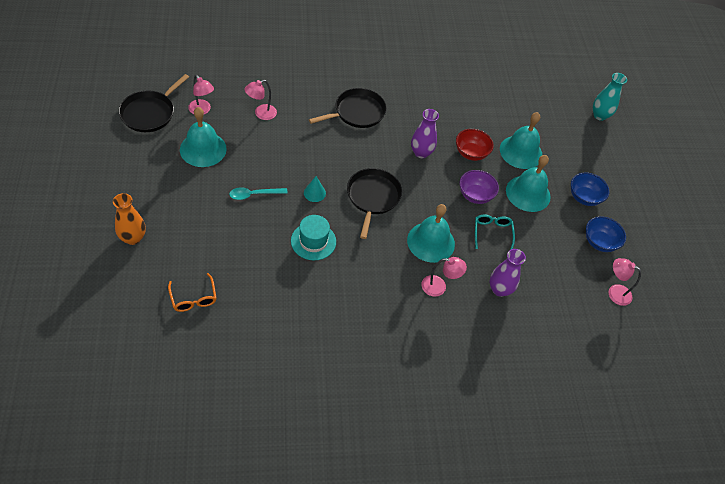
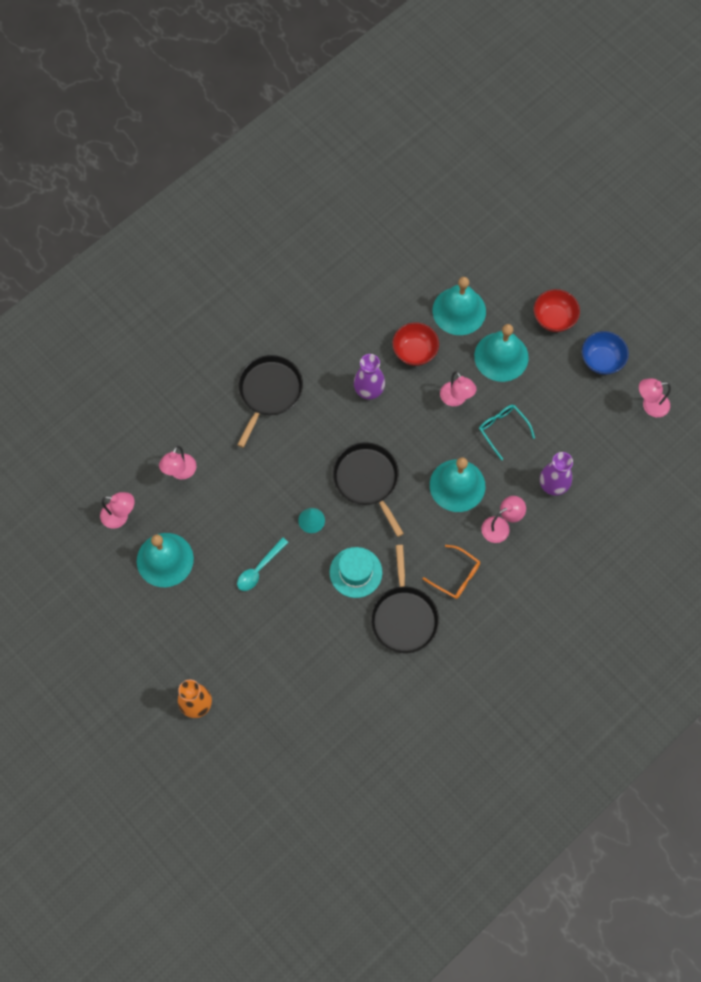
camera: 30 degrees left, 15 degrees up
black pan [119,74,189,132] -> black pan moved to [370,545,439,653]
orange glasses [168,273,216,312] -> orange glasses moved to [423,545,480,599]
purple bowl [459,170,499,204] -> pink lamp [440,371,477,406]
blue bowl [571,172,609,206] -> red bowl [534,289,580,332]
turquoise vase [593,73,627,121] -> none

